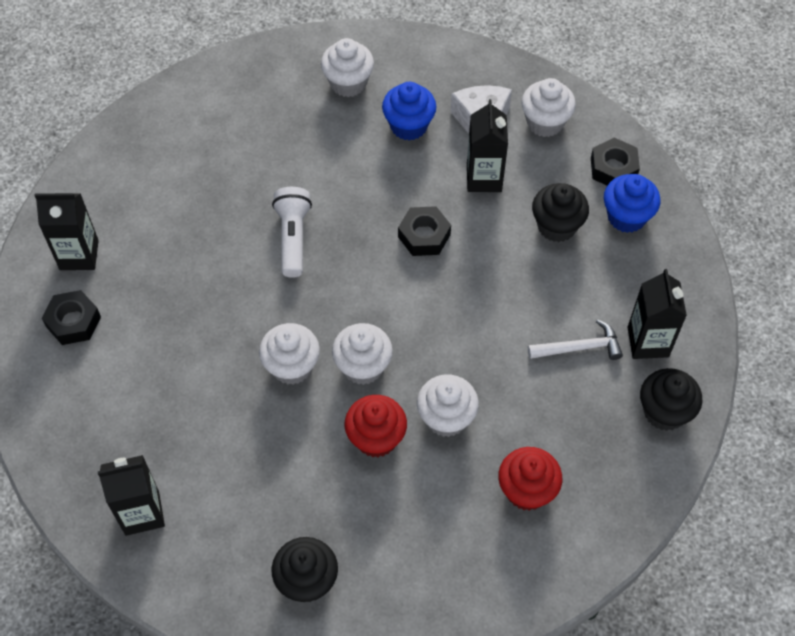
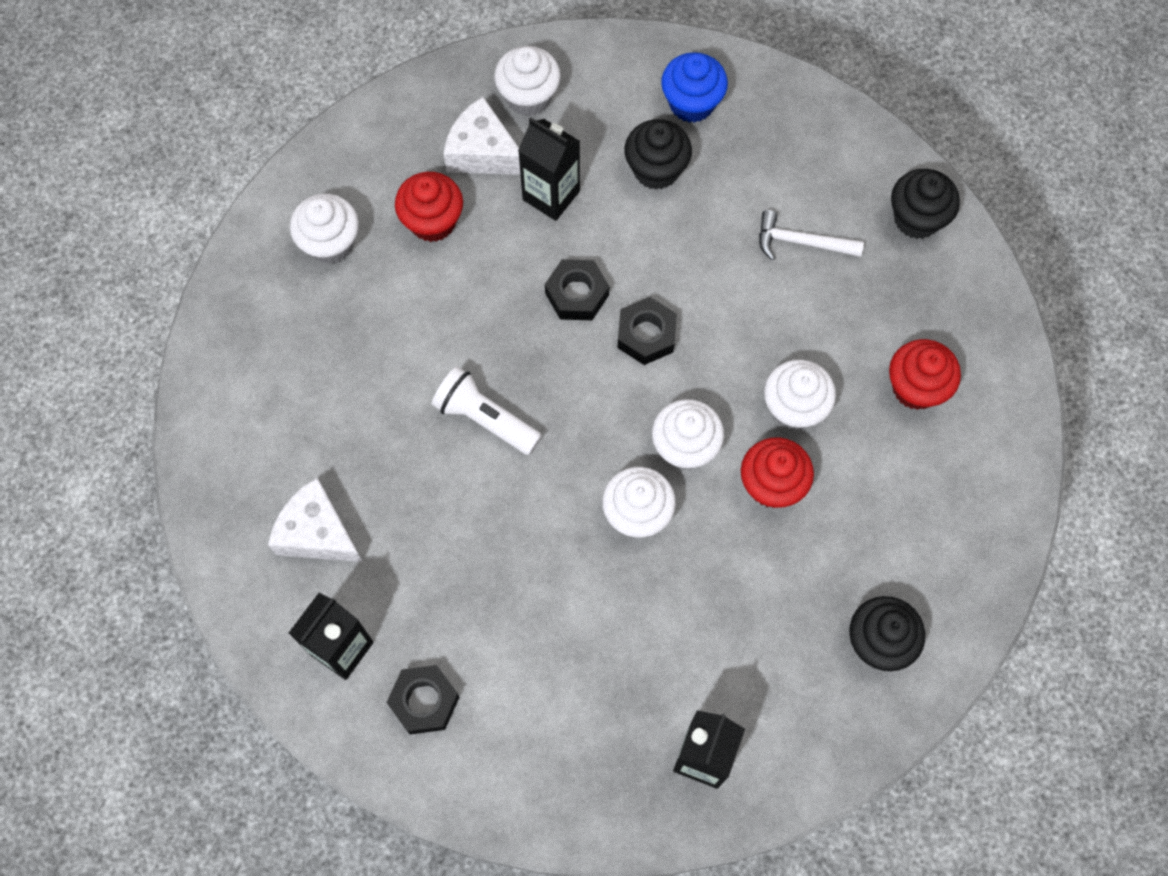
camera: 55 degrees left, 10 degrees up
blue cupcake [382,82,436,141] -> red cupcake [395,172,463,242]
white hammer [528,319,623,360] -> white hammer turned 105 degrees counterclockwise [759,210,864,260]
black nut [591,138,640,186] -> black nut moved to [617,297,677,365]
black carton [627,269,687,359] -> none
none -> white cheese [268,478,363,562]

